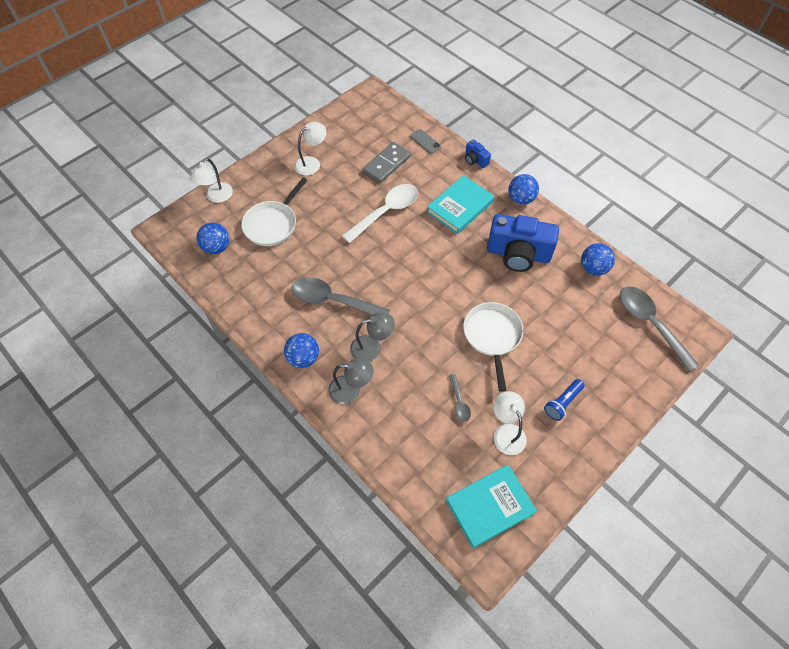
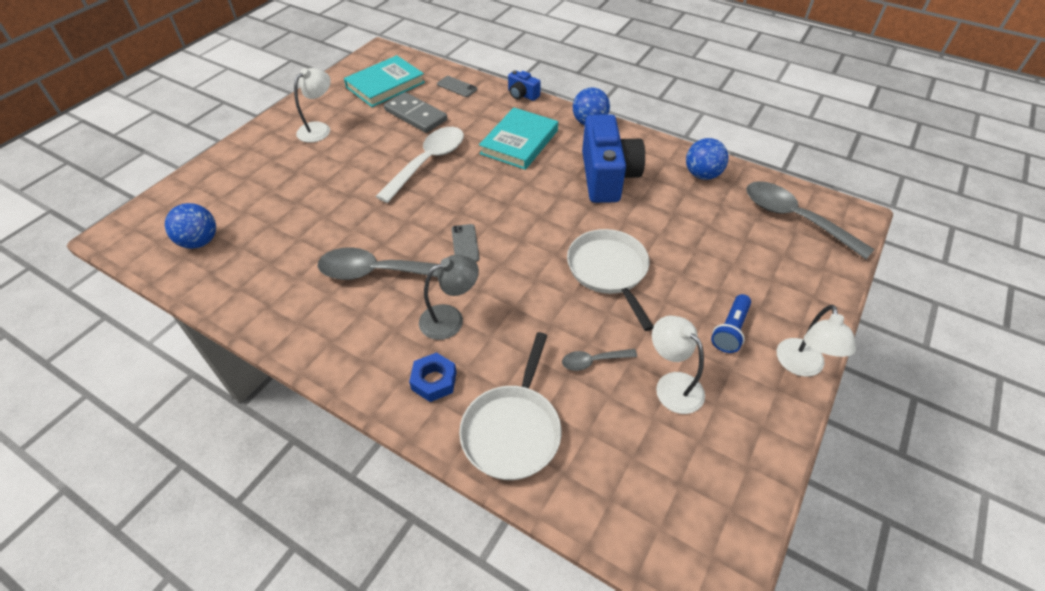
camera: 15 degrees left, 10 degrees down
white lamp [190,158,233,203] -> white lamp moved to [777,305,856,377]
white pan [241,178,308,246] -> white pan moved to [459,332,562,480]
blue ball [284,333,319,368] -> none
grey lamp [328,359,373,404] -> blue nut [409,352,457,402]
grey domino [362,142,411,183] -> grey domino turned 75 degrees counterclockwise [384,92,447,133]
turquoise book [446,465,537,549] -> turquoise book moved to [344,55,425,107]
grey spoon [449,374,471,422] -> grey spoon turned 105 degrees clockwise [562,349,637,371]
blue camera [487,214,559,272] -> blue camera turned 90 degrees counterclockwise [582,114,645,203]
none -> grey phone [452,224,480,262]

